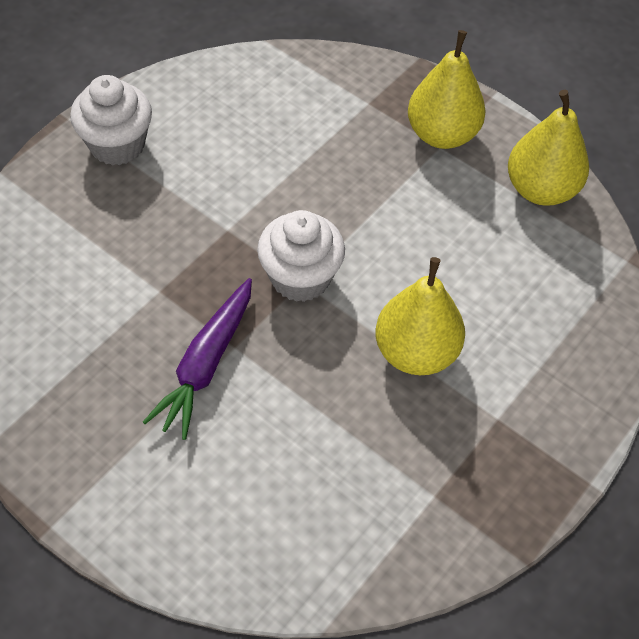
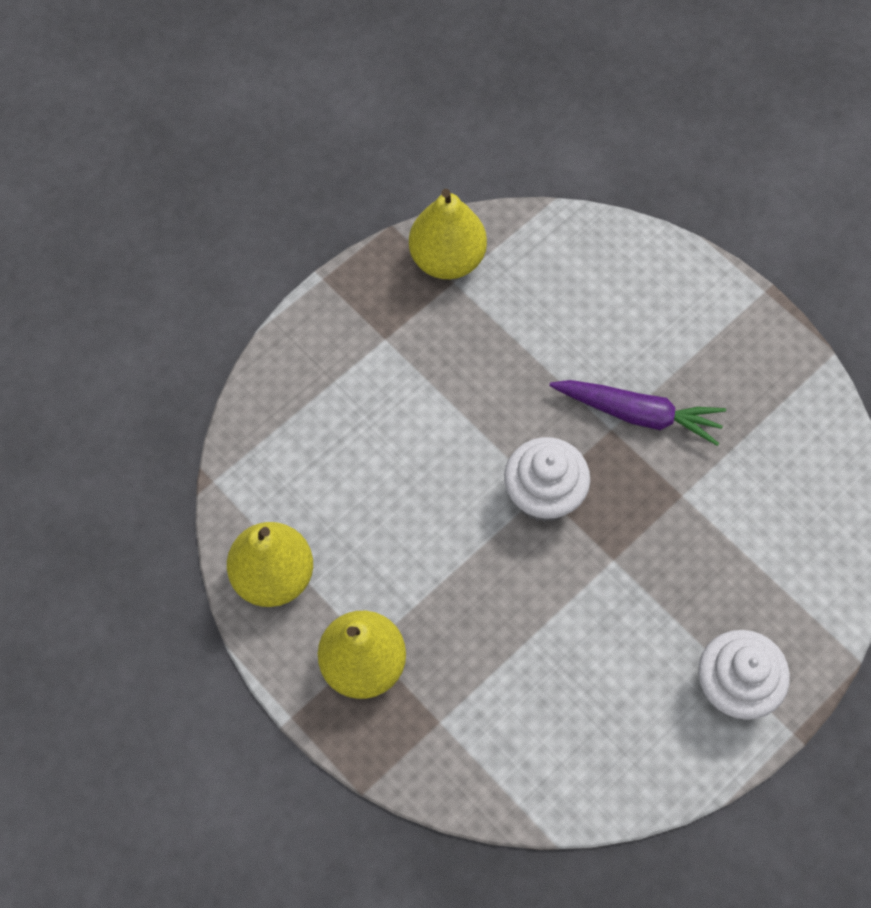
camera: 170 degrees left, 10 degrees up
purple carrot [143,278,252,440] -> purple carrot turned 75 degrees clockwise [549,380,726,446]
yellow pear [375,257,465,375] -> yellow pear moved to [409,189,487,279]

